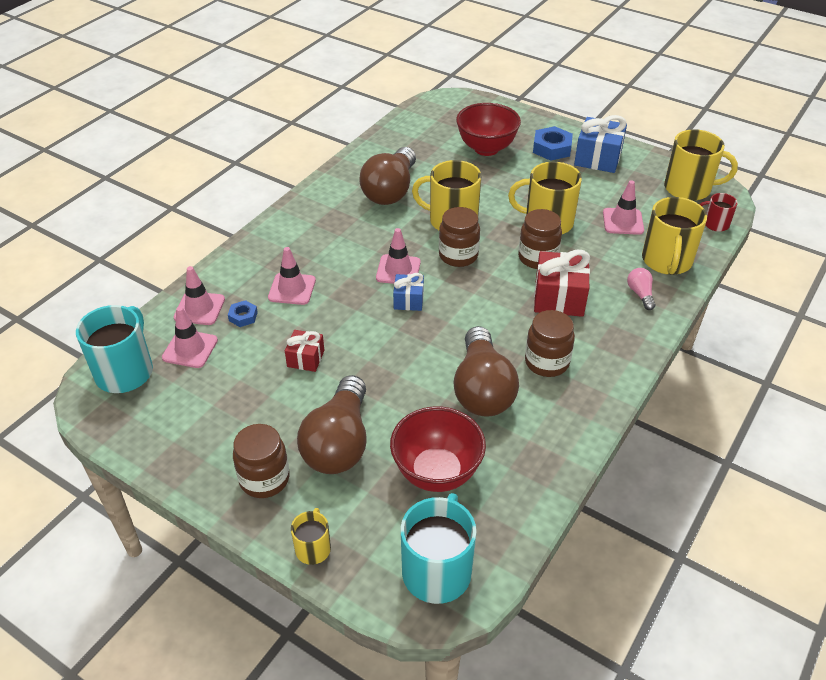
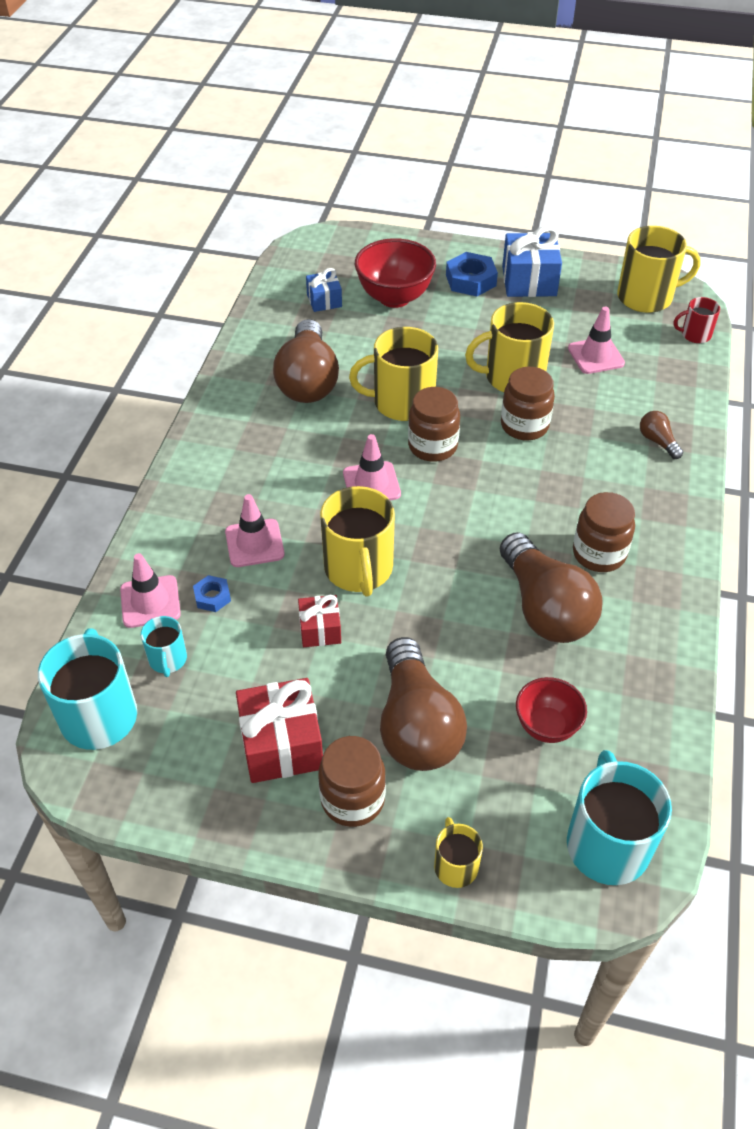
camera: 20 degrees left, 5 degrees up
pink traffic cone [162,306,218,368] -> turquoise mug [141,616,187,677]
red bowl [390,407,486,492] -> red bowl [516,677,587,743], size x0.62
blue gift [393,273,424,311] -> blue gift moved to [306,268,342,312]
red gift [534,250,590,317] -> red gift moved to [236,678,323,783]
pink light bulb [627,268,655,310] -> brown light bulb [640,411,683,459]
yellow mug [642,197,707,275] -> yellow mug moved to [320,486,395,597]

